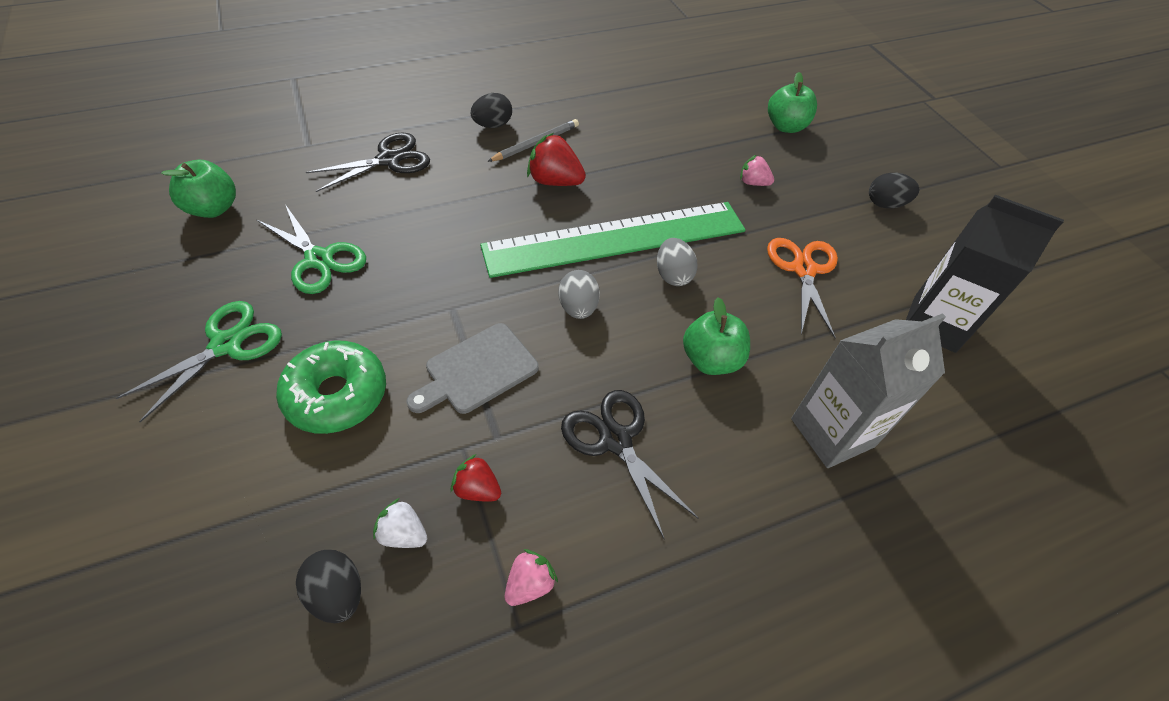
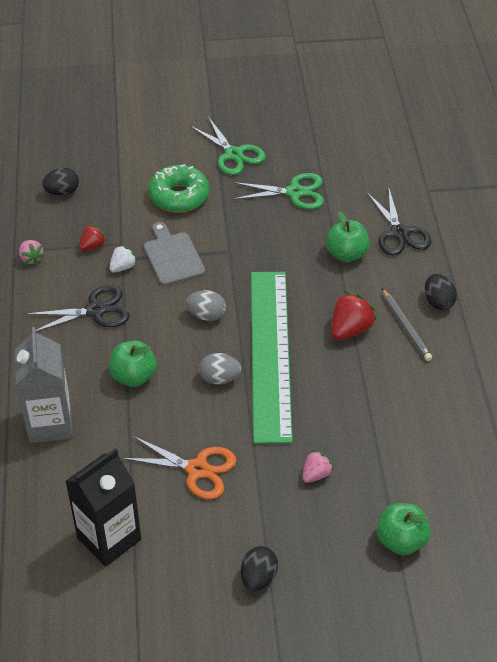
camera: 110 degrees right, 5 degrees down
green apple [161,160,236,218] -> green apple moved to [326,211,370,262]
green scissors [256,204,366,294] -> green scissors turned 150 degrees counterclockwise [232,173,324,209]
white strawberry [373,498,427,548] -> white strawberry moved to [109,245,137,273]

